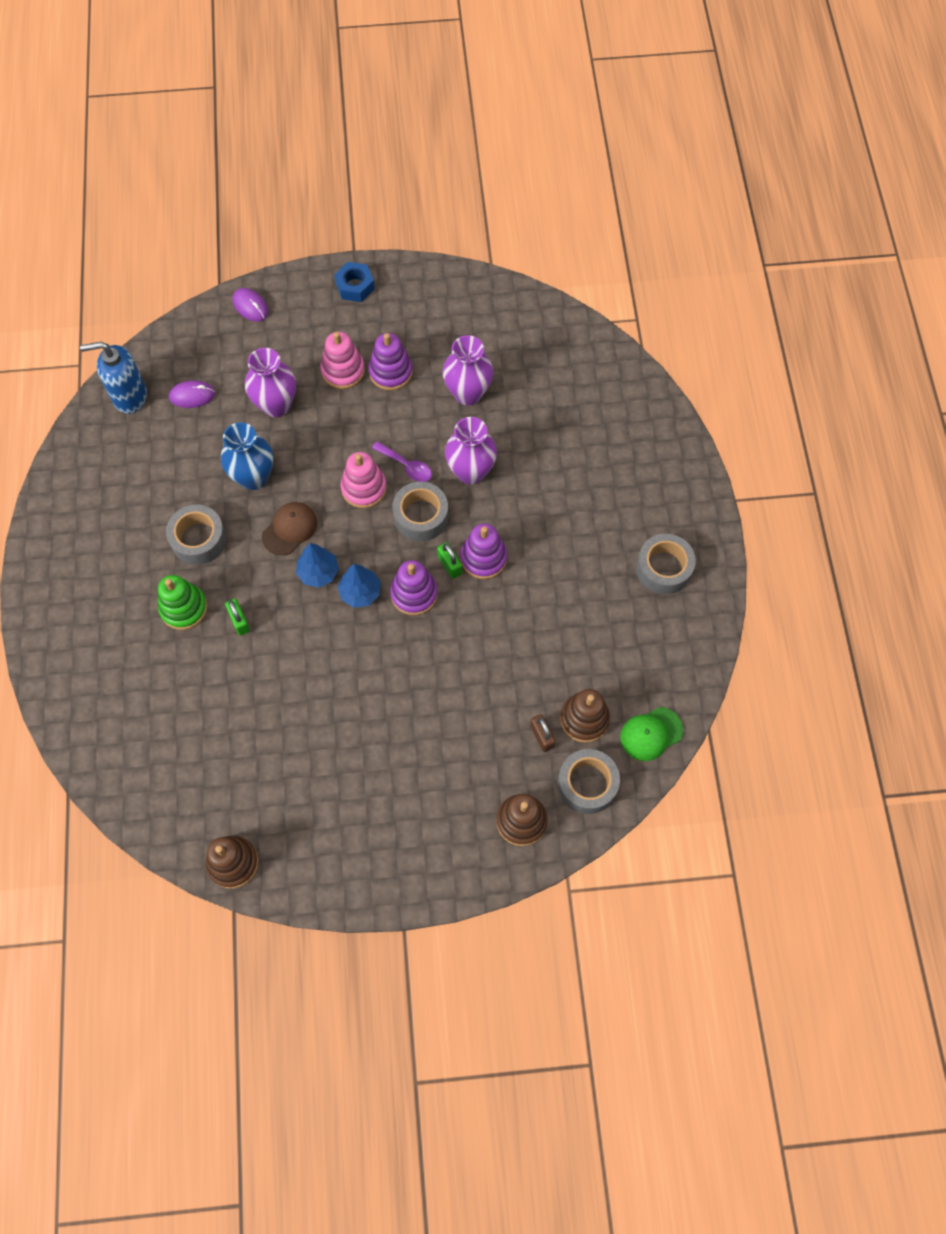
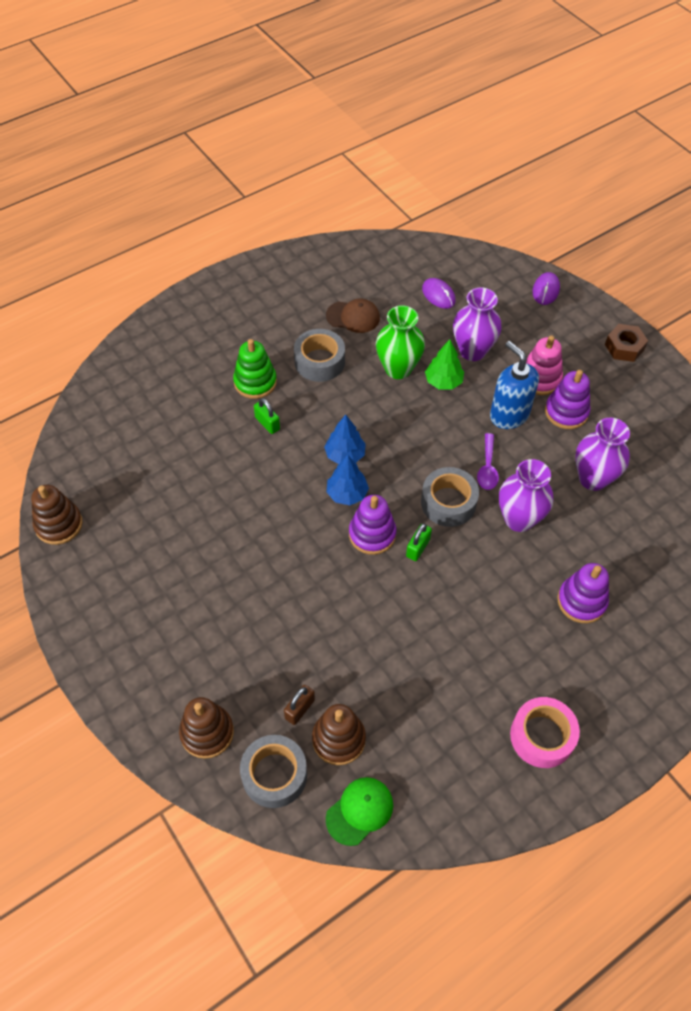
camera: 60 degrees right, 10 degrees down
blue soap dispenser [80,342,147,414] -> blue soap dispenser moved to [490,341,539,429]
blue vase [221,422,273,490] -> green vase [376,306,425,379]
green padlock [225,598,250,636] -> green padlock turned 75 degrees counterclockwise [254,398,280,434]
brown cap [262,502,317,555] -> brown cap moved to [326,298,380,333]
blue nut [334,262,375,302] -> brown nut [605,324,648,362]
pink stacking toy [341,452,387,508] -> none
purple stacking toy [461,523,507,579] -> purple stacking toy moved to [557,563,609,623]
green cap [620,707,683,761] -> green cap turned 105 degrees clockwise [326,777,393,846]
grey tape [636,534,696,594] -> pink tape [510,697,580,768]
none -> green tree [425,339,464,389]

